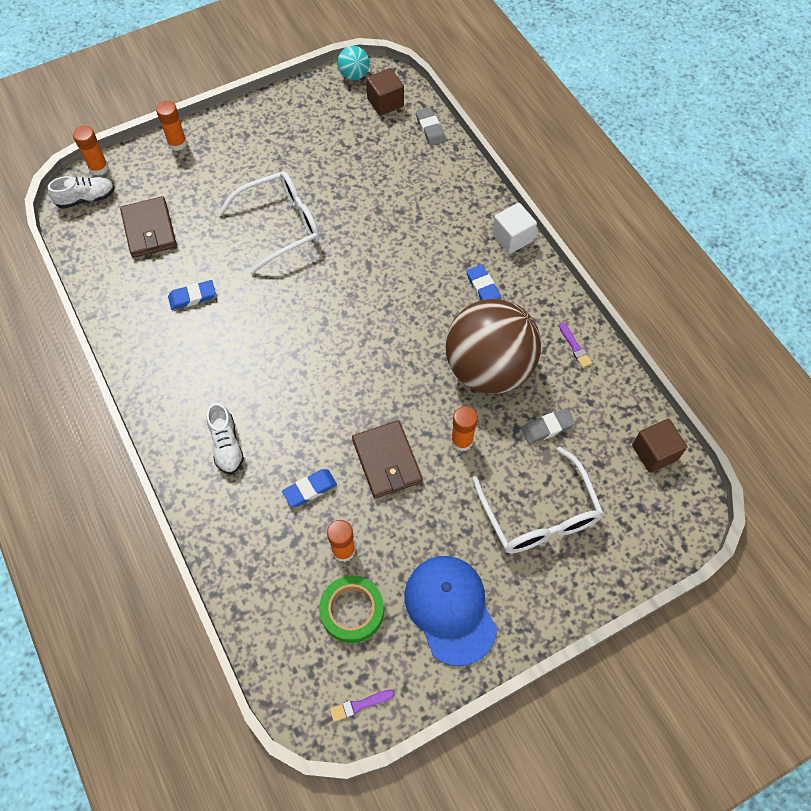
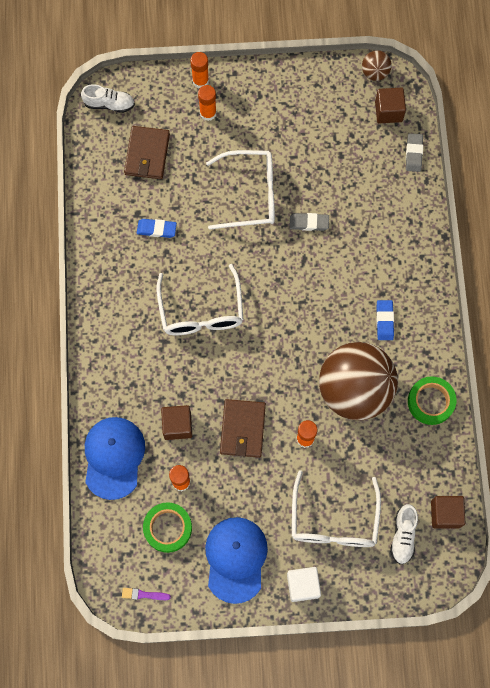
camera: 25 degrees right, 10 degrees up
orange glue stick [73,126,109,175] -> orange glue stick moved to [198,85,217,121]
white shoe [207,403,244,474] -> white shoe moved to [390,504,418,564]
blue eraser [282,469,337,507] -> brown cube [161,405,192,440]
turquoise ball [337,46,370,80] -> brown ball [362,50,392,81]
white cube [492,203,537,254] -> white cube moved to [287,567,321,602]
grey eraser [521,408,575,444] -> grey eraser moved to [289,213,329,231]
purple brush [559,322,592,368] -> green tape [408,376,456,425]
none -> blue cap [85,417,145,500]
none -> white glasses [157,264,244,335]

